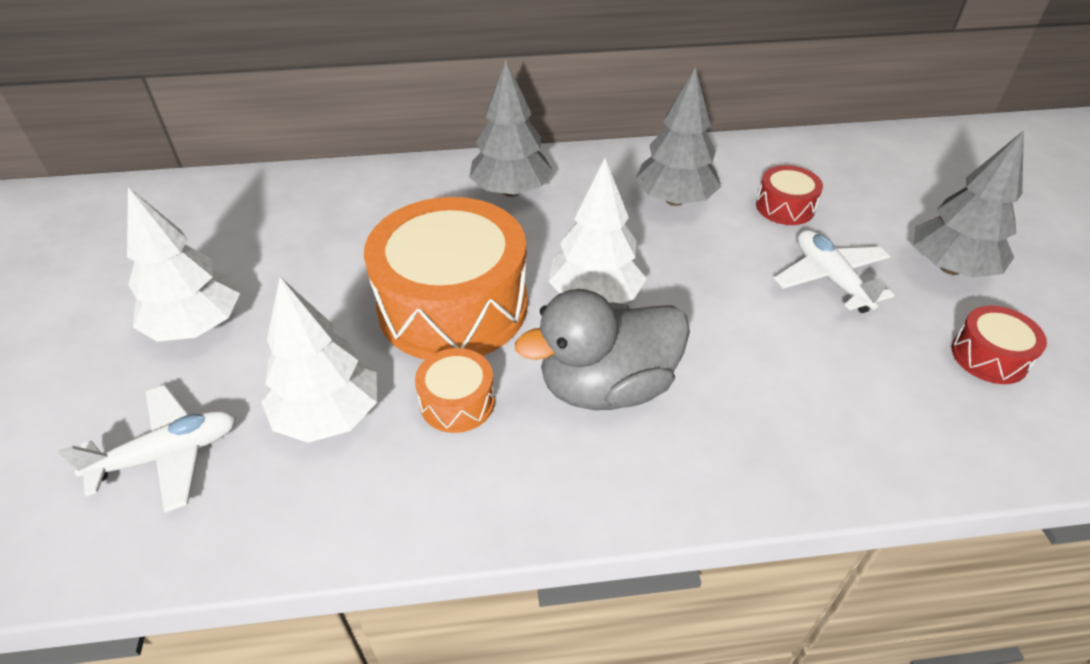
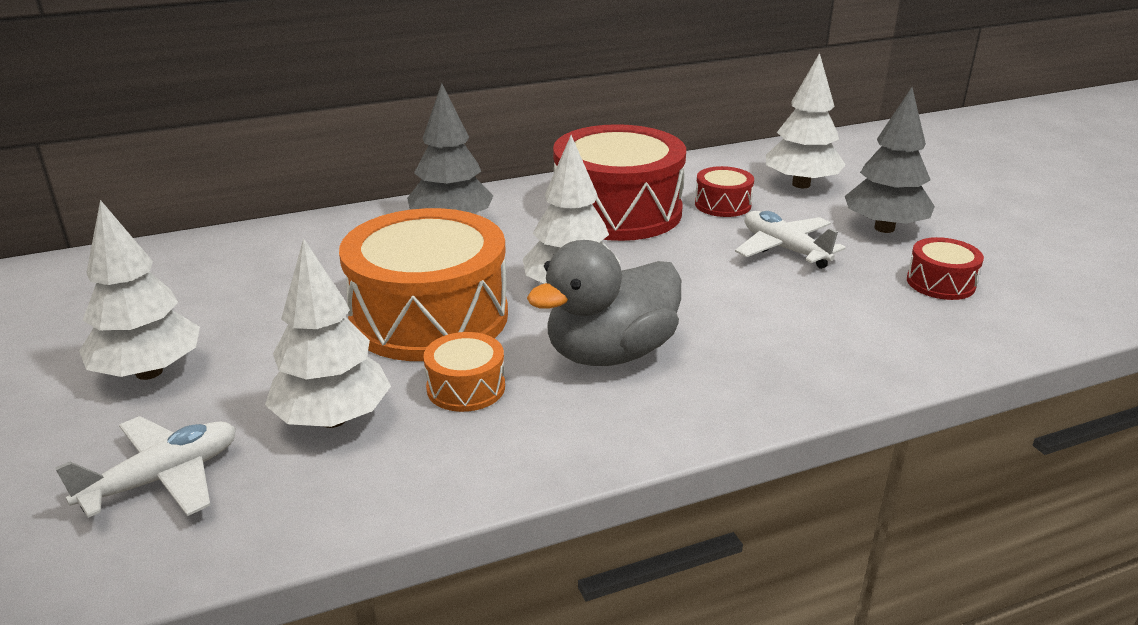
camera: 15 degrees left, 15 degrees down
grey tree [635,67,721,206] -> red drum [553,124,686,241]
none -> white tree [766,53,846,188]

